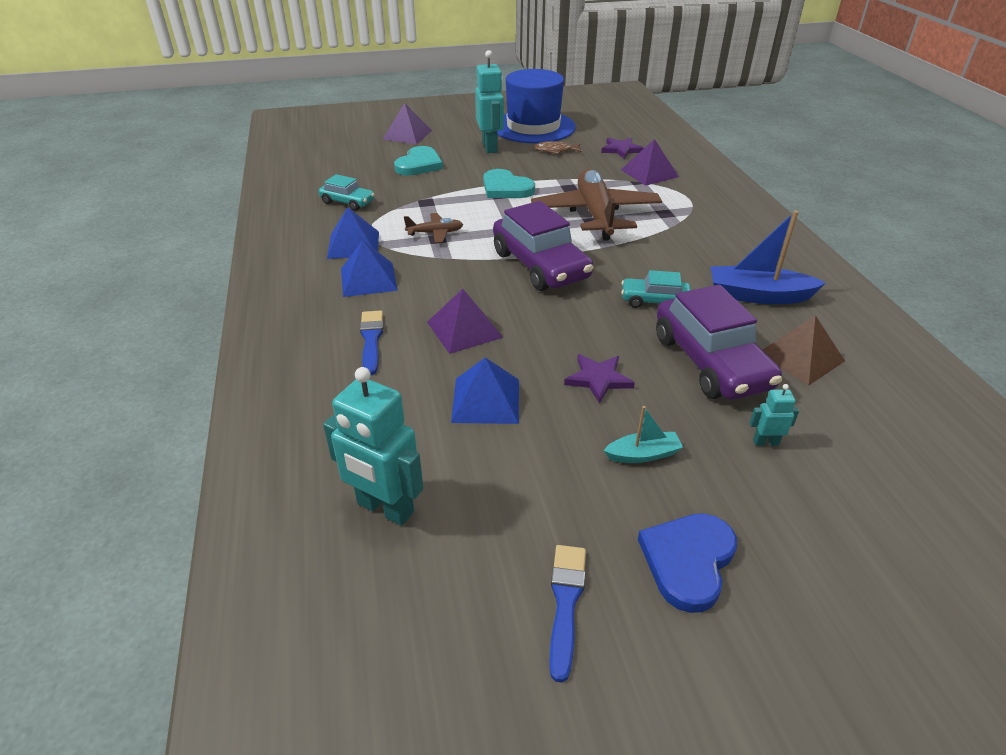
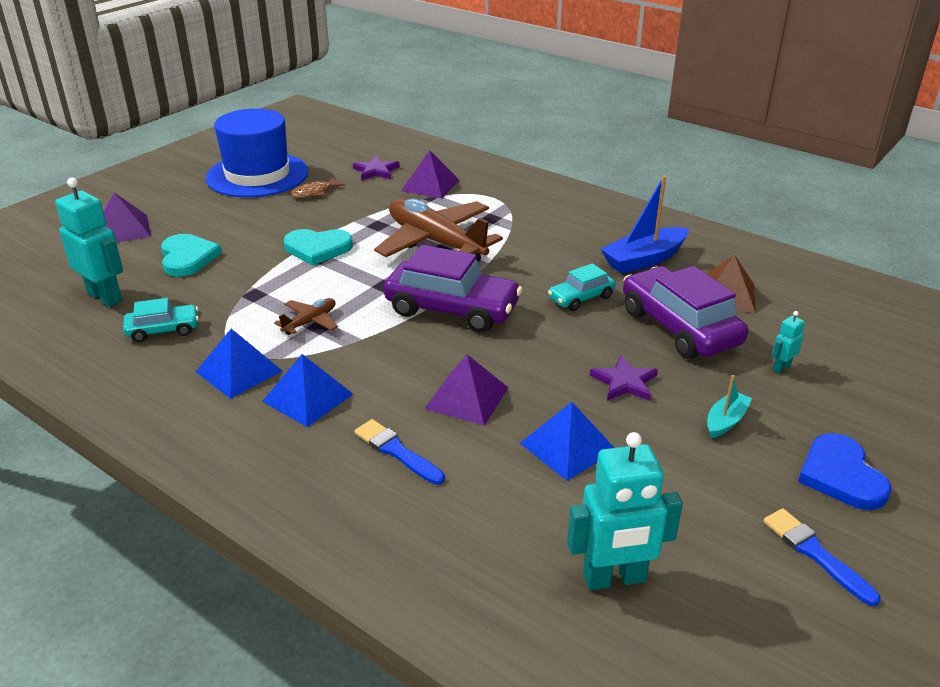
camera: 40 degrees left, 5 degrees down
turquoise robot [475,50,504,153] -> turquoise robot moved to [55,178,123,307]
purple car [656,285,782,400] -> purple car turned 150 degrees counterclockwise [623,266,748,359]

